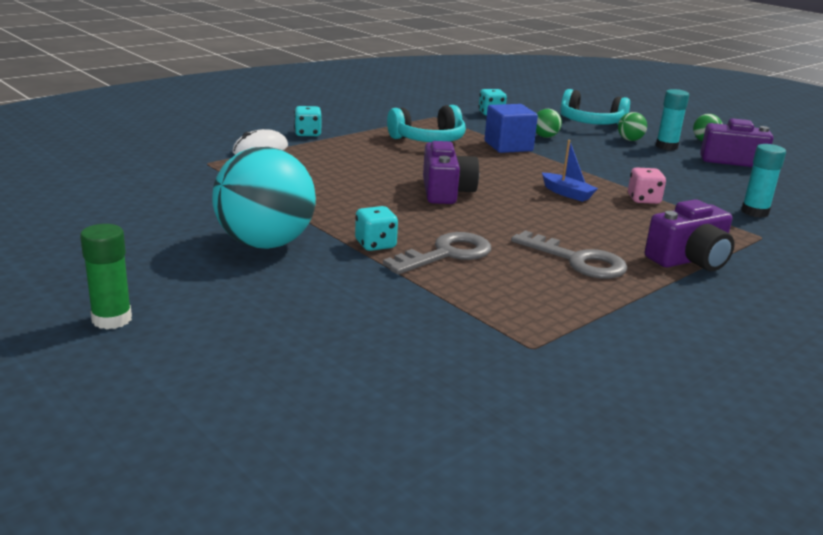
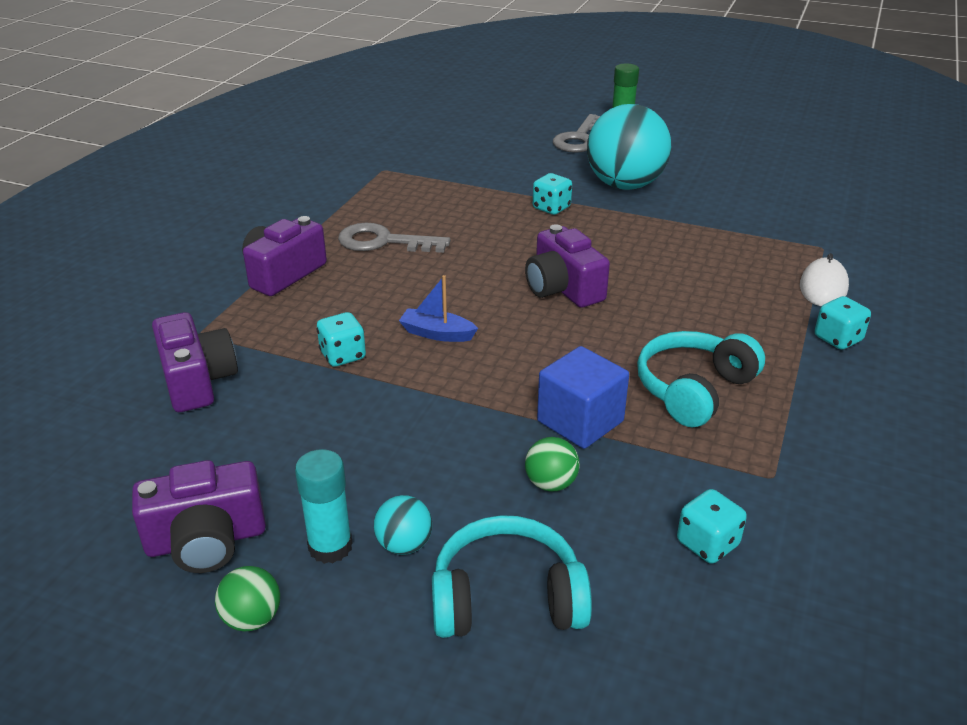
camera: 155 degrees right, 10 degrees up
grey key [383,232,491,275] -> grey key moved to [553,114,600,153]
green ball [618,112,647,141] -> turquoise ball [374,495,432,555]
pink dice [628,167,666,204] -> turquoise dice [316,312,366,367]
turquoise glue stick [741,144,786,218] -> purple camera [152,312,238,412]

